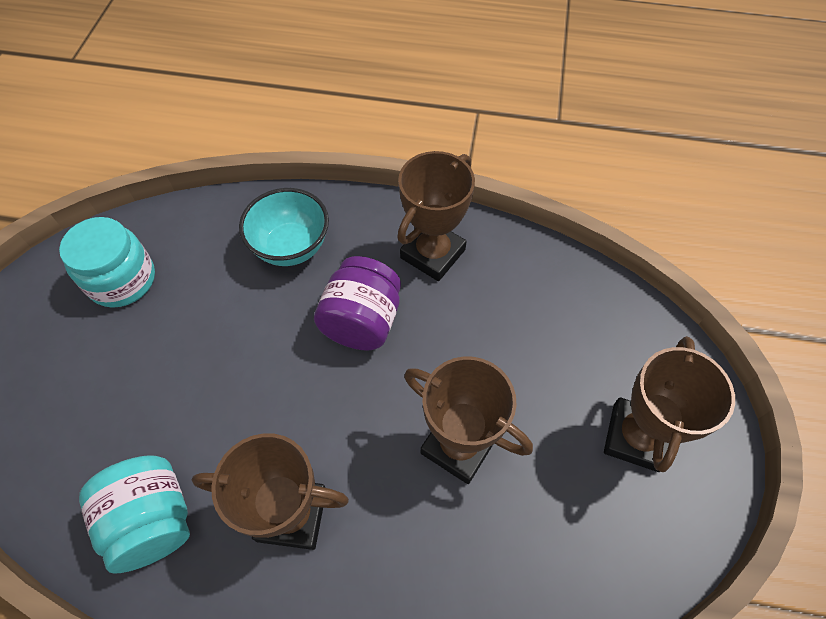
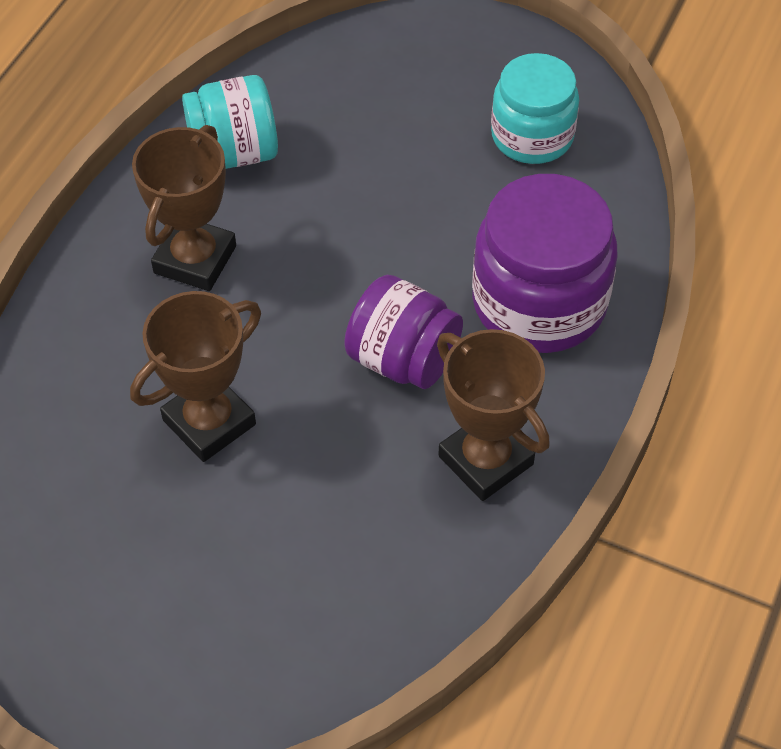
camera: 105 degrees right, 5 degrees down
turquoise bowl [239,188,329,266] -> purple jar [472,174,617,353]
brown trophy [604,336,735,472] -> none

